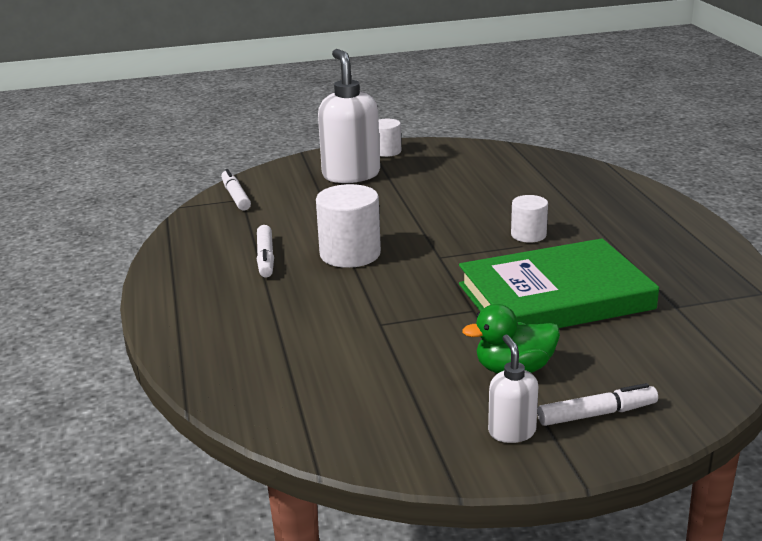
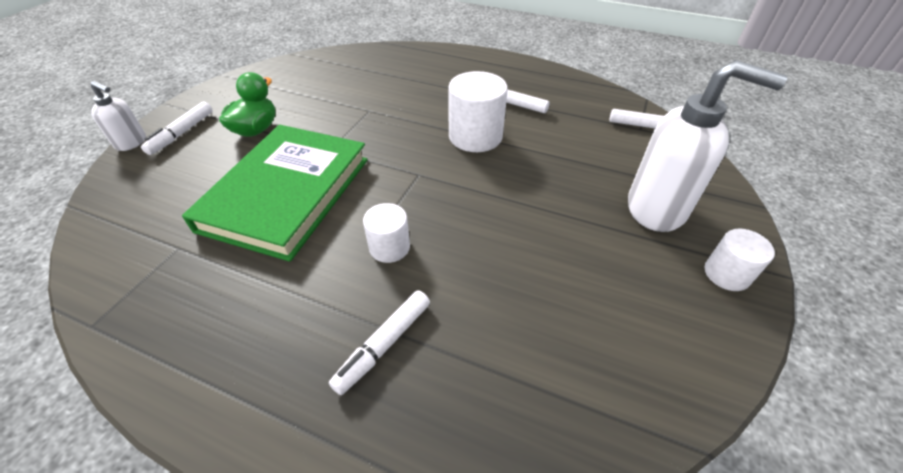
camera: 125 degrees right, 20 degrees up
white soap dispenser [488,335,538,443] -> white soap dispenser moved to [91,81,146,151]
none -> white marker [329,290,430,395]

